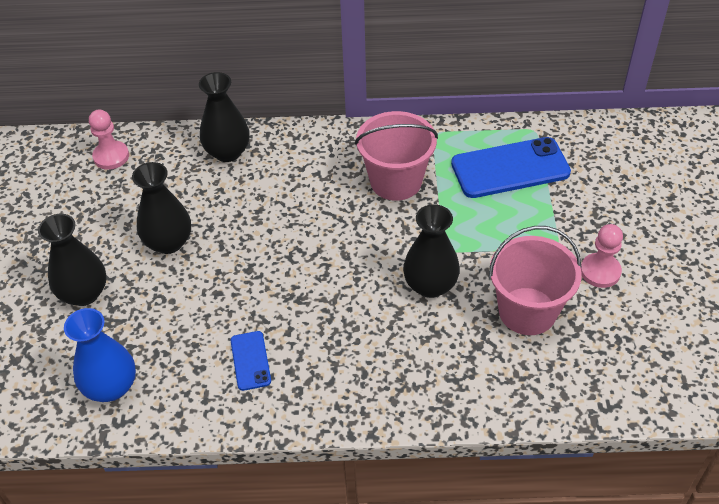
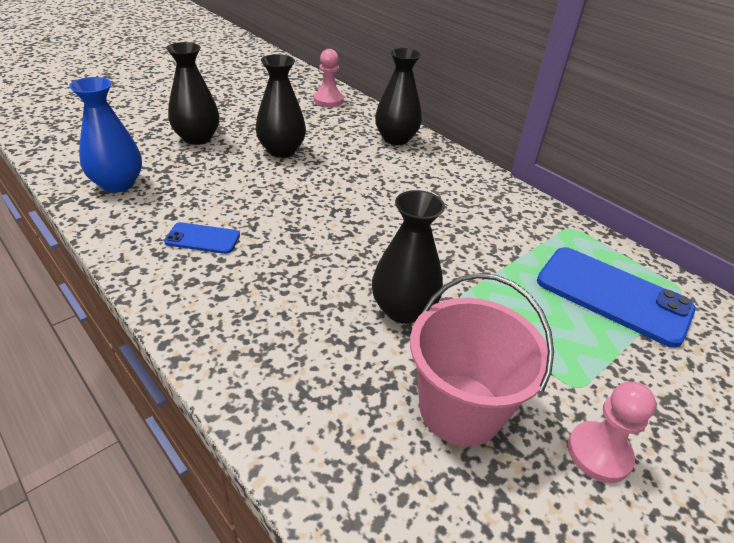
camera: 45 degrees right, 10 degrees down
blue phone [230,331,271,391] -> blue phone turned 60 degrees clockwise [164,222,240,254]
pink bucket [355,111,438,201] -> none

